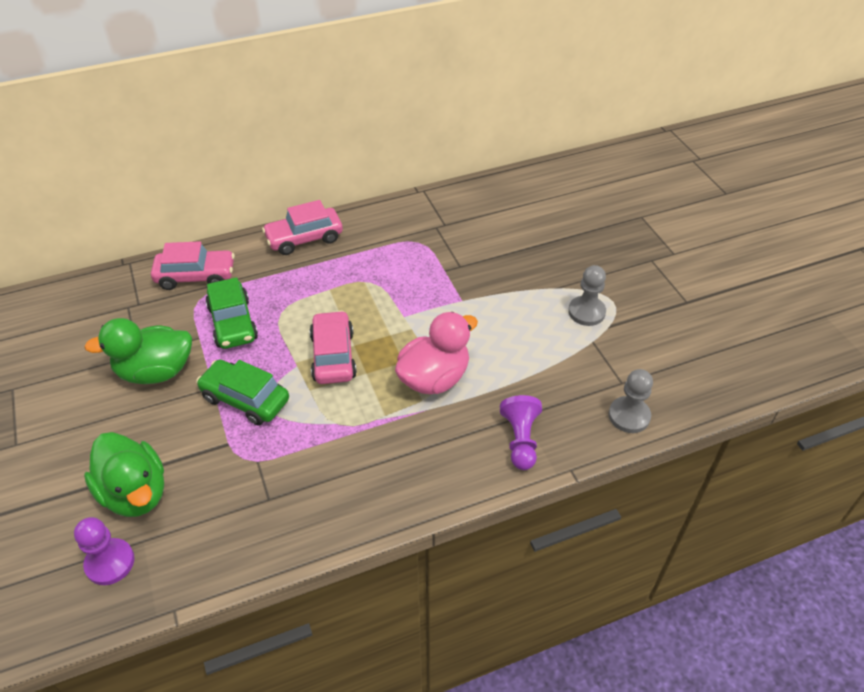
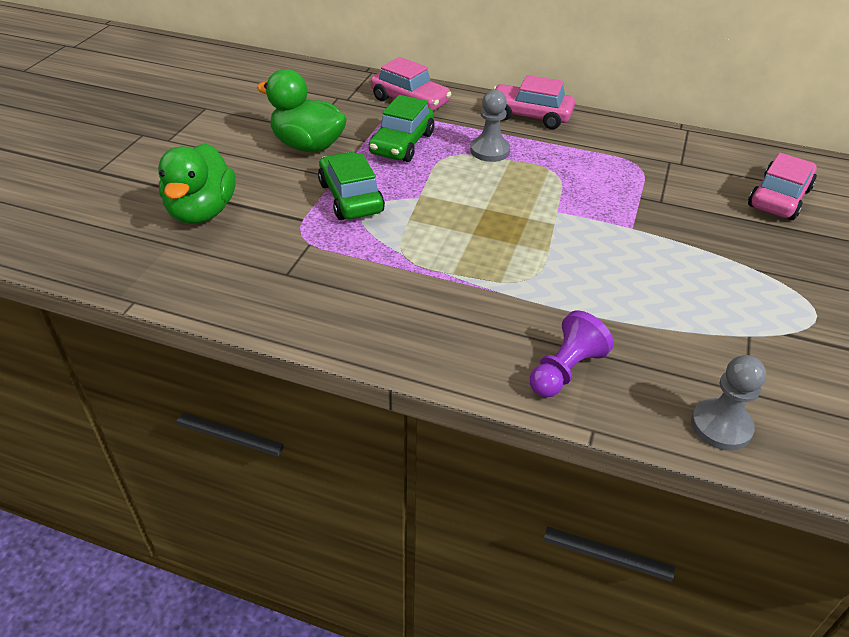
camera: 40 degrees right, 5 degrees down
purple pawn [74,517,135,585] -> none
pink car [310,311,357,384] -> pink car moved to [748,153,817,220]
pink duck [395,312,478,394] -> none
grey pawn [568,265,606,326] -> grey pawn moved to [470,90,510,162]

